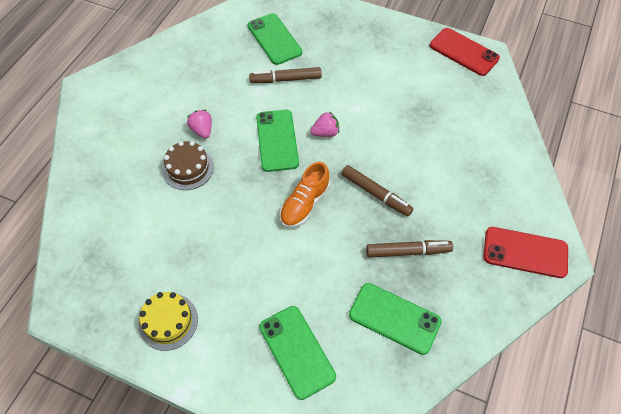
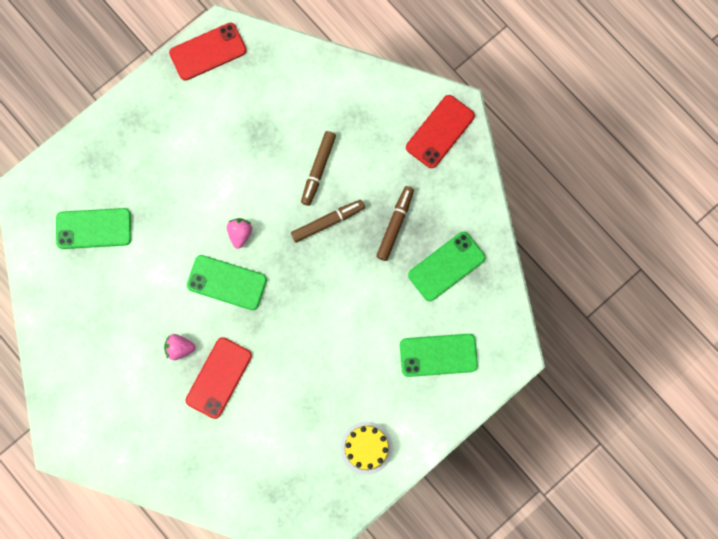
camera: 65 degrees left, 20 degrees up
brown cake [163,141,214,190] -> red phone [186,337,252,419]
brown marker [249,67,322,83] -> brown marker moved to [301,131,336,206]
orange shoe [280,162,330,228] -> none

